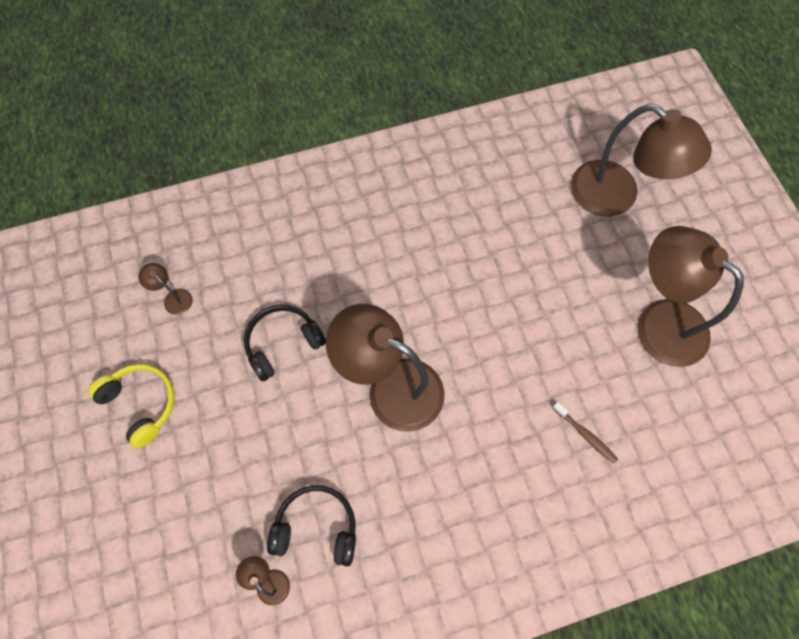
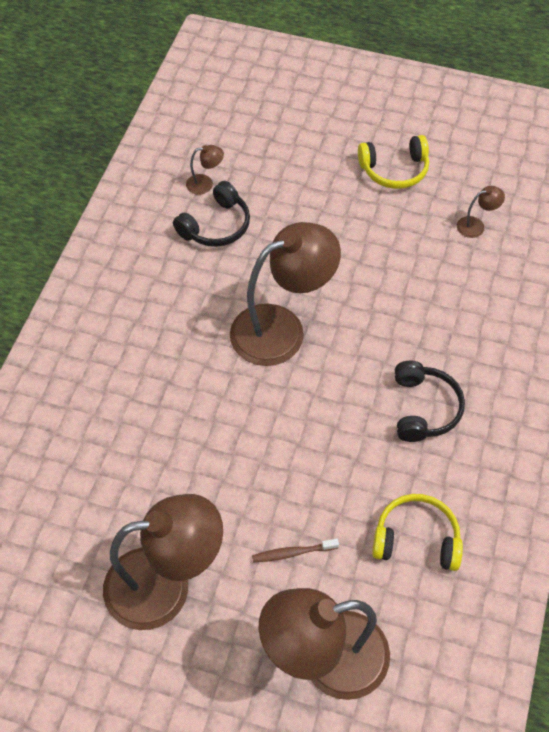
camera: 125 degrees right, 10 degrees down
black headphones [244,304,326,382] -> black headphones moved to [395,361,465,442]
brown toothbrush [552,402,618,464] -> brown toothbrush moved to [252,539,339,562]
none -> yellow headphones [372,494,463,571]

